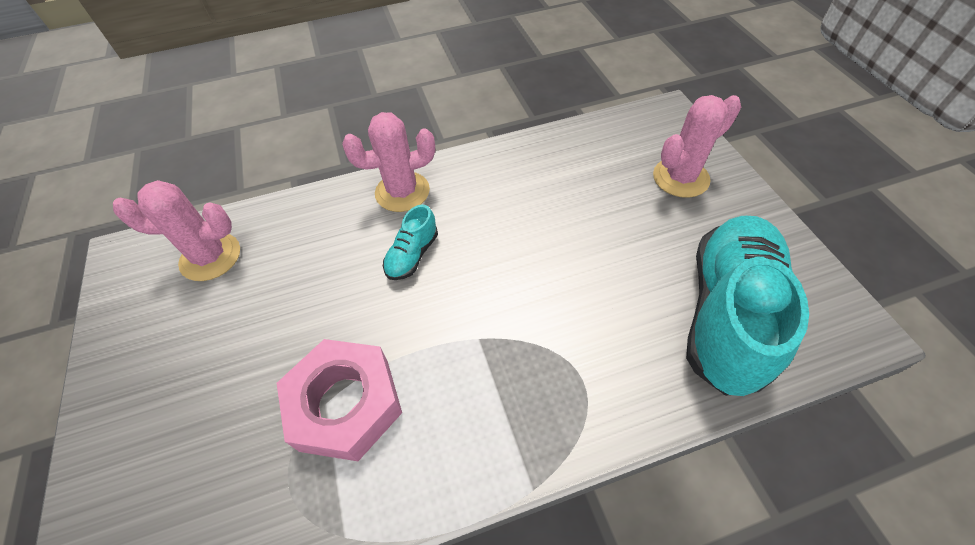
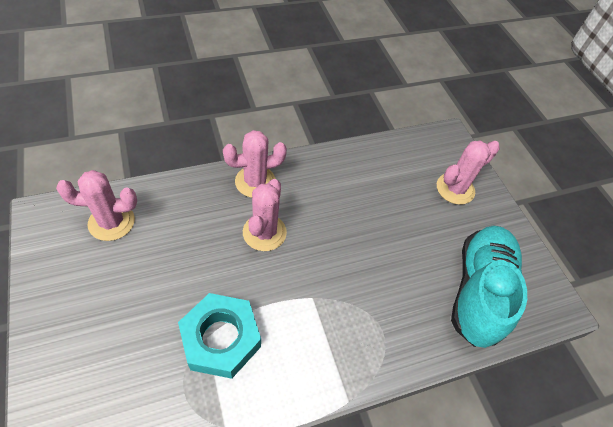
camera: 10 degrees left, 0 degrees up
pink nut [277,339,402,461] -> turquoise nut [178,293,261,379]
turquoise shoe [383,204,438,280] -> pink cactus [243,179,287,251]

